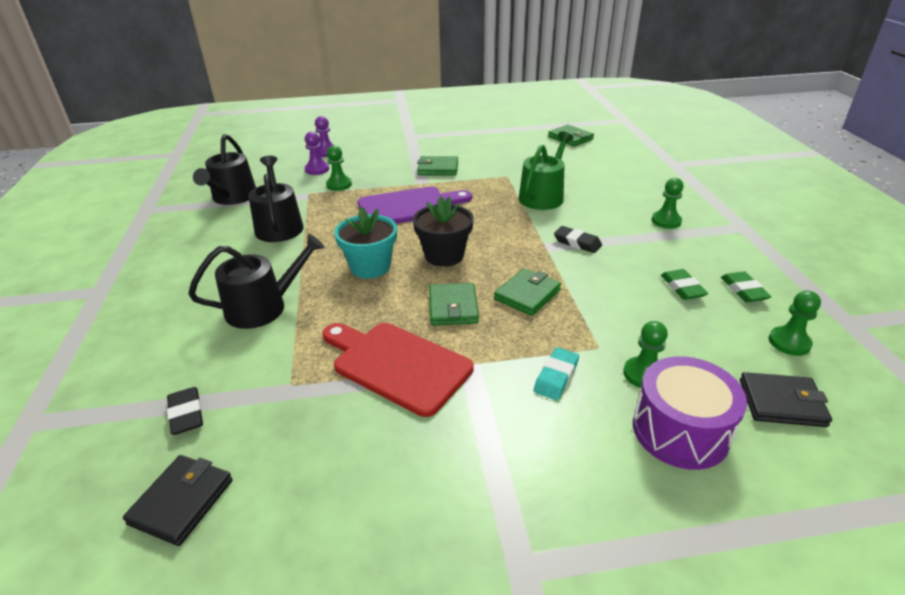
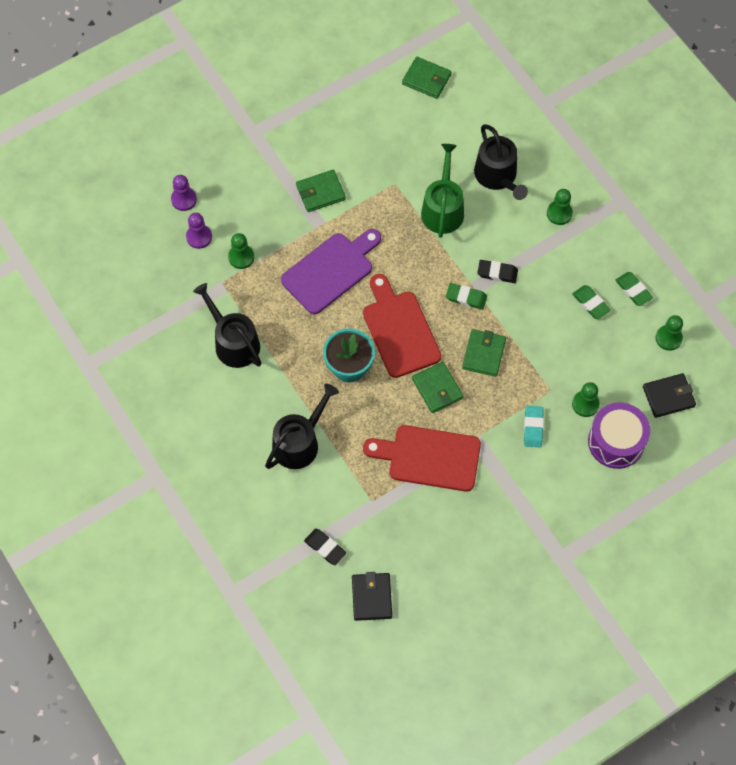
camera: 25 degrees left, 30 degrees up
black watering can [193,134,256,205] -> black watering can moved to [474,124,528,200]
black flower pot [413,196,474,267] -> red cutting board [363,274,441,378]
none -> green eraser [446,283,487,310]

